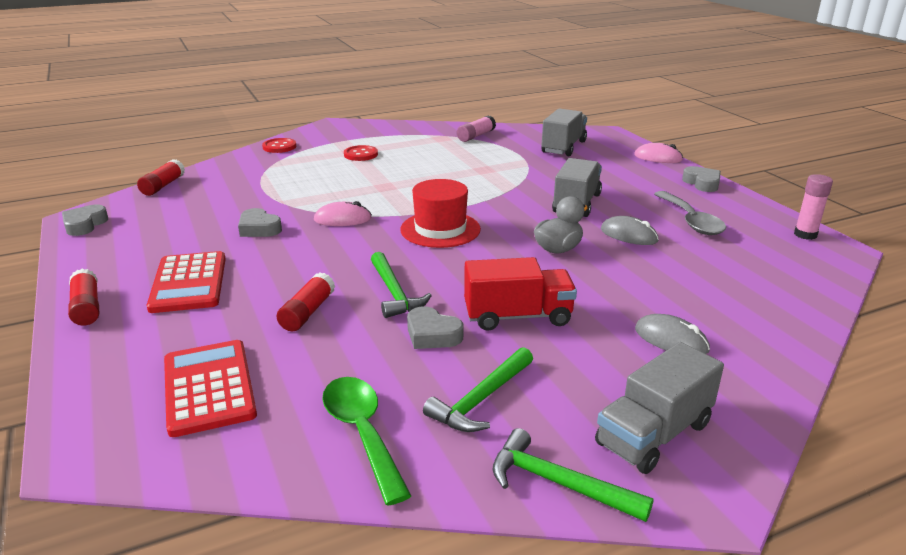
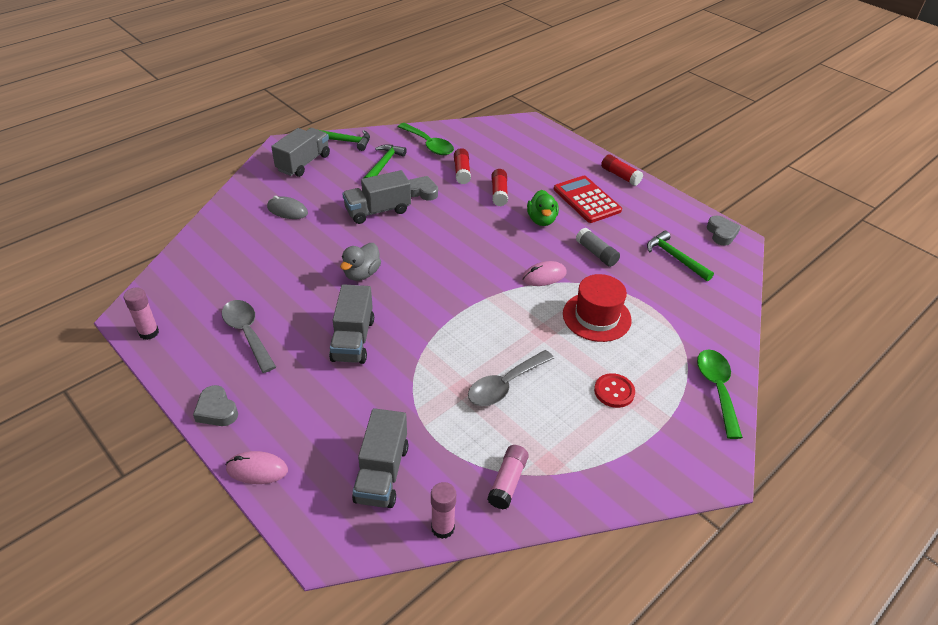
camera: 160 degrees right, 15 degrees up
red glue stick [137,159,185,196] -> red glue stick moved to [454,148,471,184]
red calculator [164,340,257,437] -> none
grey heart [238,208,282,237] -> grey glue stick [576,228,620,267]
red button [262,138,296,153] -> green spoon [697,349,743,439]
green hammer [371,252,432,318] -> green hammer moved to [647,231,714,281]
red hat [400,179,481,248] -> red hat moved to [563,274,632,342]
red truck [464,257,577,331] -> grey truck [342,170,411,224]
grey mouse [601,216,659,245] -> none
none -> pink glue stick [431,482,456,539]
none -> grey spoon [468,350,554,406]
none -> green duck [527,190,559,226]

